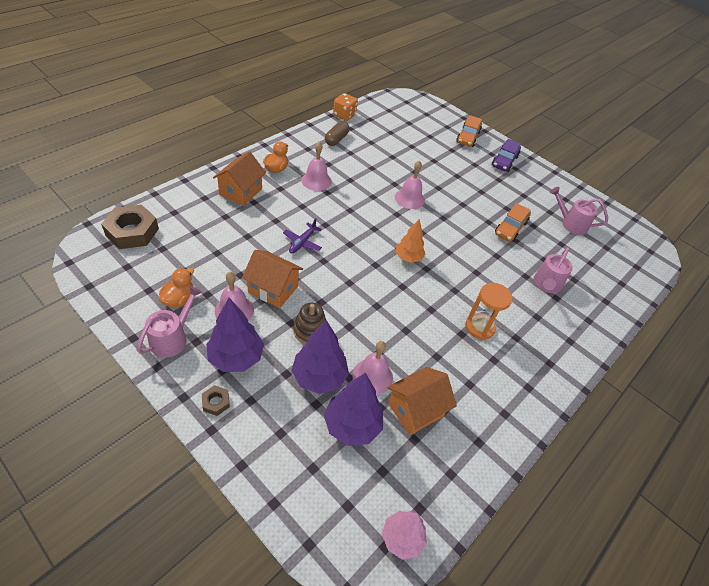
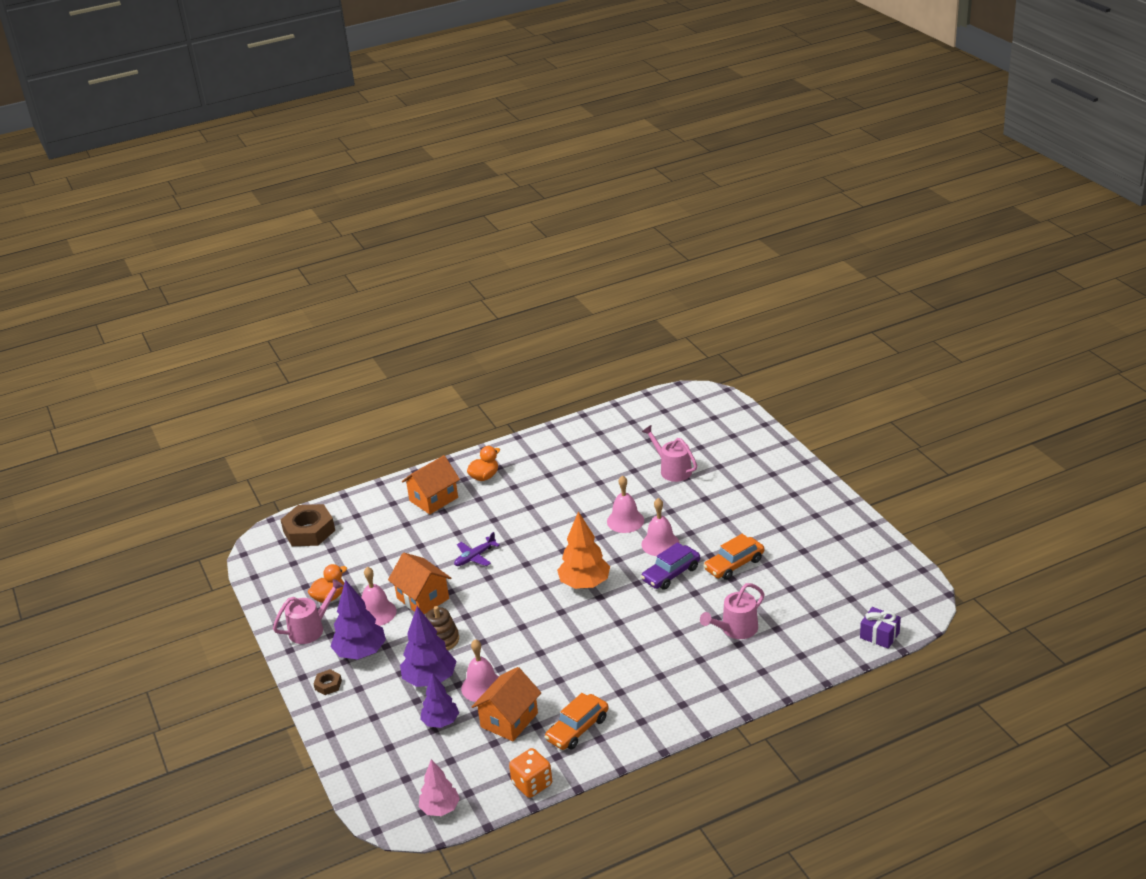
camera: 30 degrees right, 15 degrees down
pink bell [301,142,332,191] -> pink bell moved to [641,498,680,556]
purple tree [324,373,383,446] -> purple tree [420,673,459,728], size x0.67
brown capsule [325,121,349,146] -> none
orange dice [333,93,358,121] -> orange dice moved to [509,748,552,798]
orange house [387,367,457,435] -> orange house turned 45 degrees counterclockwise [472,667,541,741]
orange tree [395,219,426,263] -> orange tree [557,511,610,589], size x1.50
orange car [456,115,482,147] -> orange car moved to [545,693,609,750]
orange hourglass [465,283,512,340] -> none
purple car [492,139,521,172] -> purple car moved to [641,542,700,590]
pink watering can [550,187,608,235] -> pink watering can moved to [642,425,697,482]
none -> purple gift [860,607,901,649]

